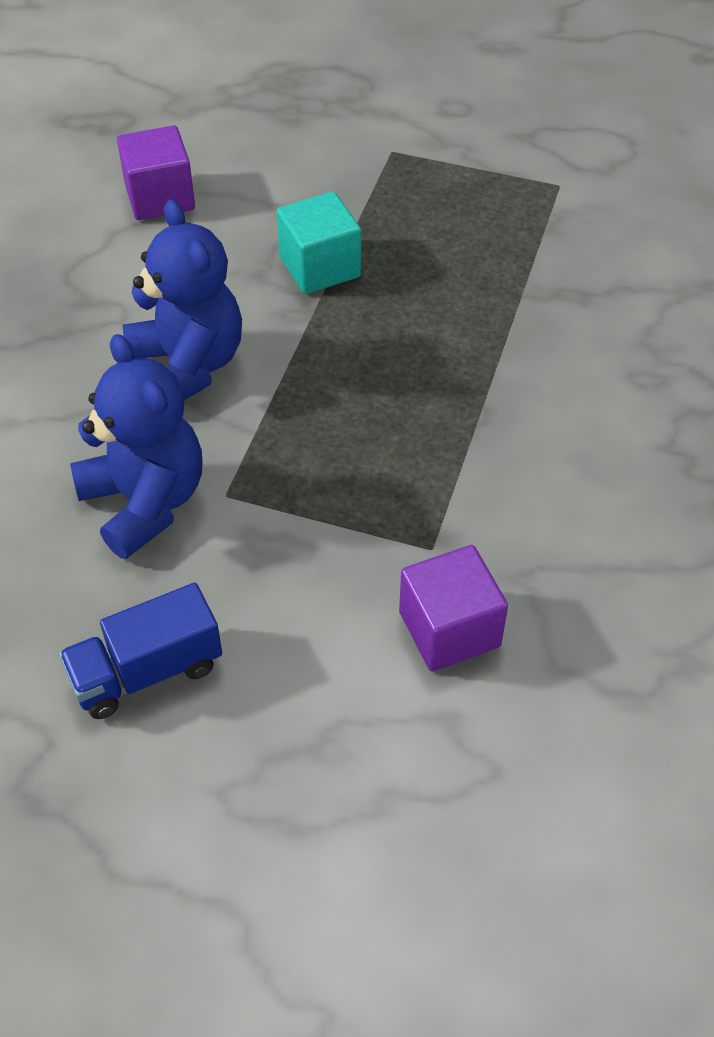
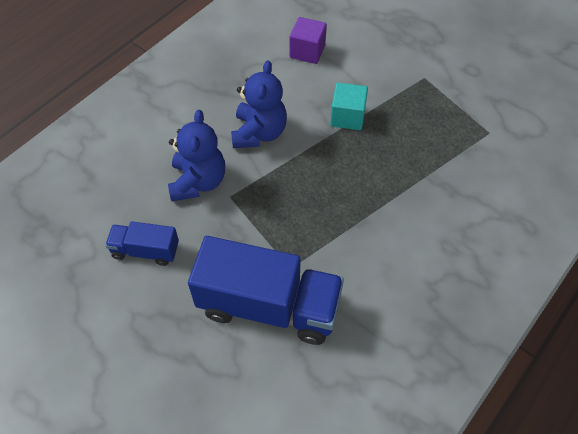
camera: 35 degrees right, 5 degrees up
purple cube [399,545,508,672] -> blue truck [188,236,344,345]

